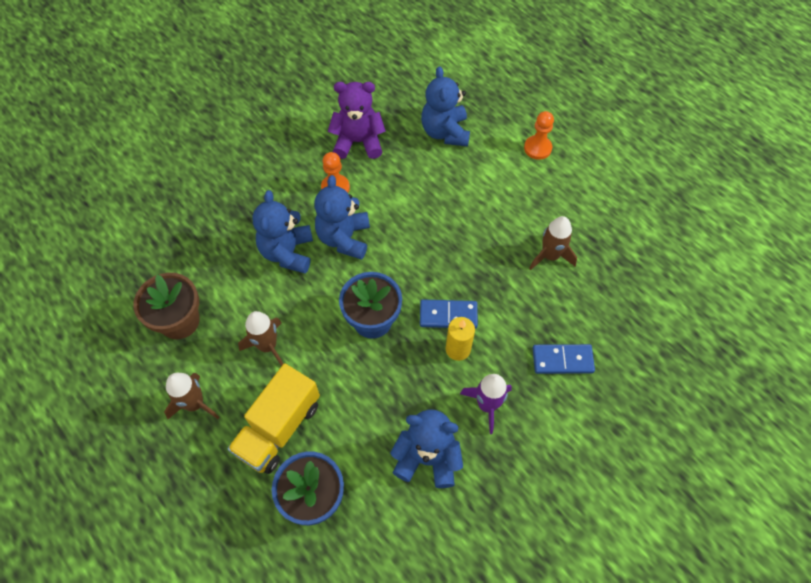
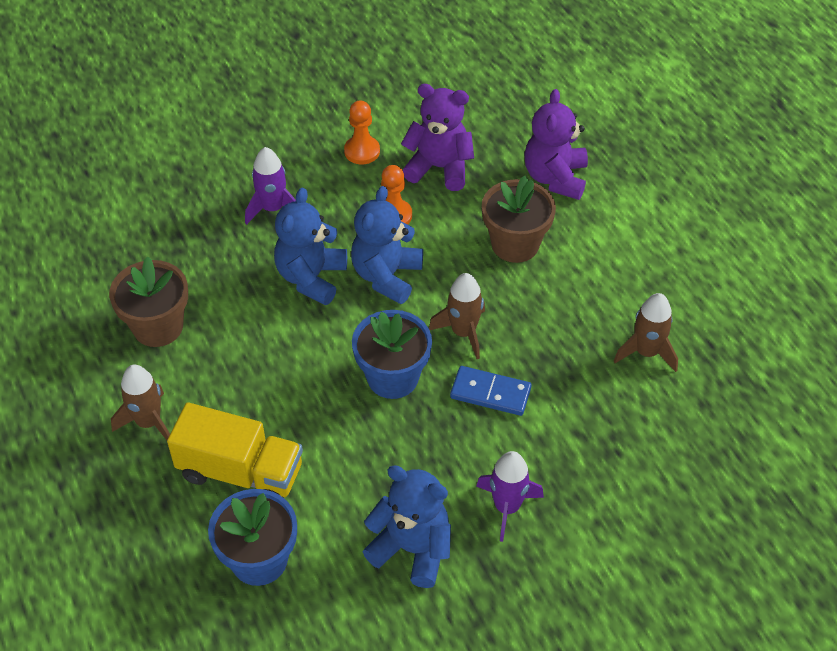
camera: 15 degrees right, 10 degrees down
yellow truck [227,363,320,474] -> yellow truck turned 120 degrees counterclockwise [167,402,303,498]
brown rocket [238,311,283,366] -> brown rocket moved to [429,273,485,359]
blue teddy bear [421,66,470,147] -> purple teddy bear [524,89,588,200]
yellow candle [446,317,475,361] -> none
orange pawn [524,111,554,160] -> orange pawn moved to [344,100,380,164]
blue domino [533,344,595,374] -> none
none -> purple rocket [245,147,296,225]
none -> brown flower pot [482,176,556,263]

